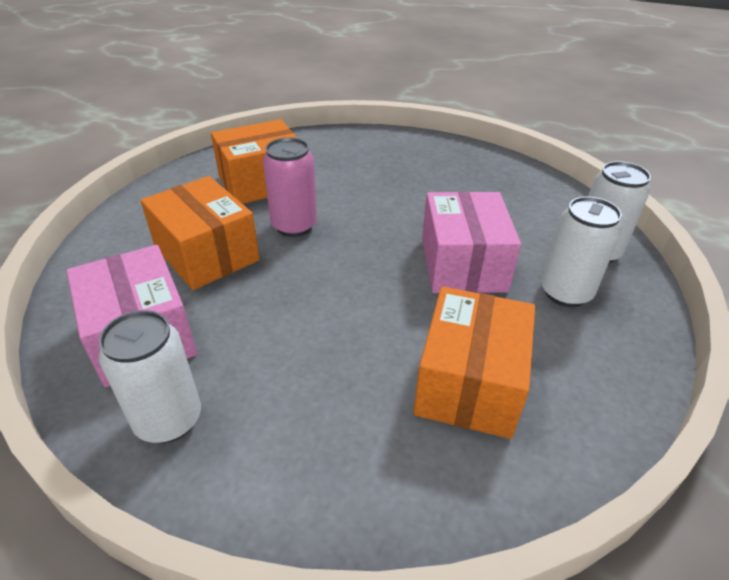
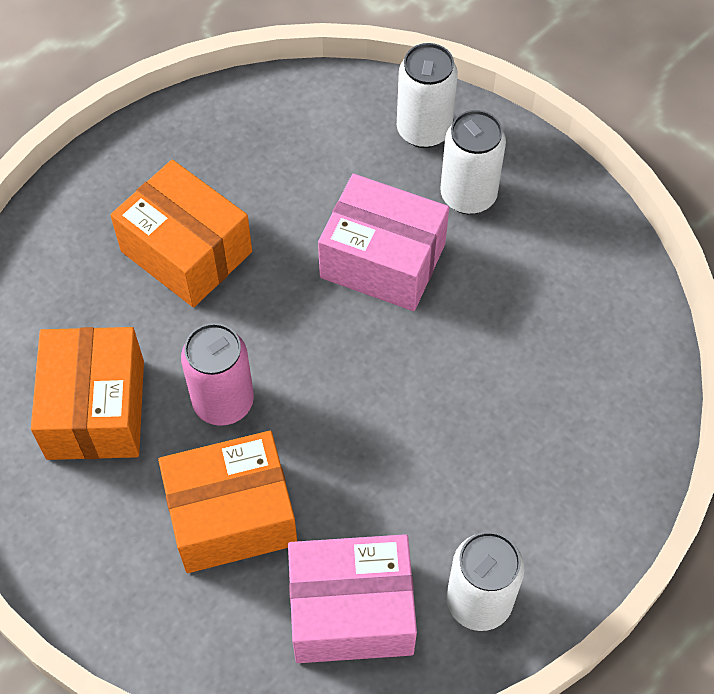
camera: 65 degrees left, 20 degrees up
orange box [413,286,535,439] -> orange box moved to [110,160,252,307]

